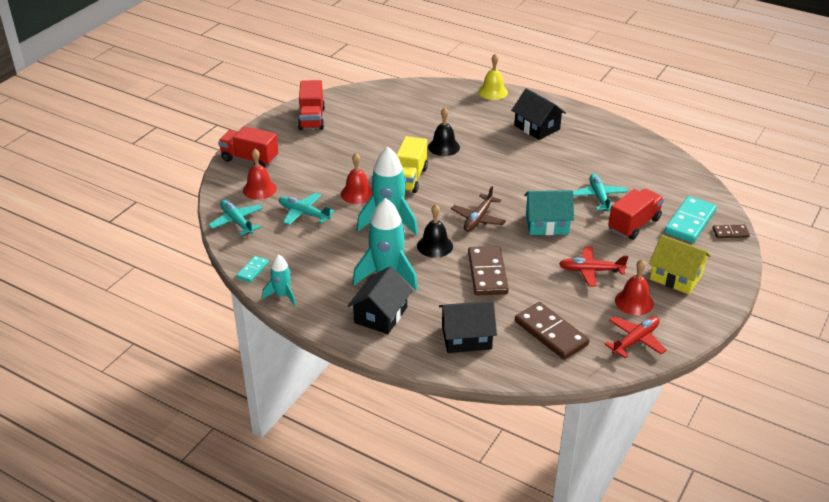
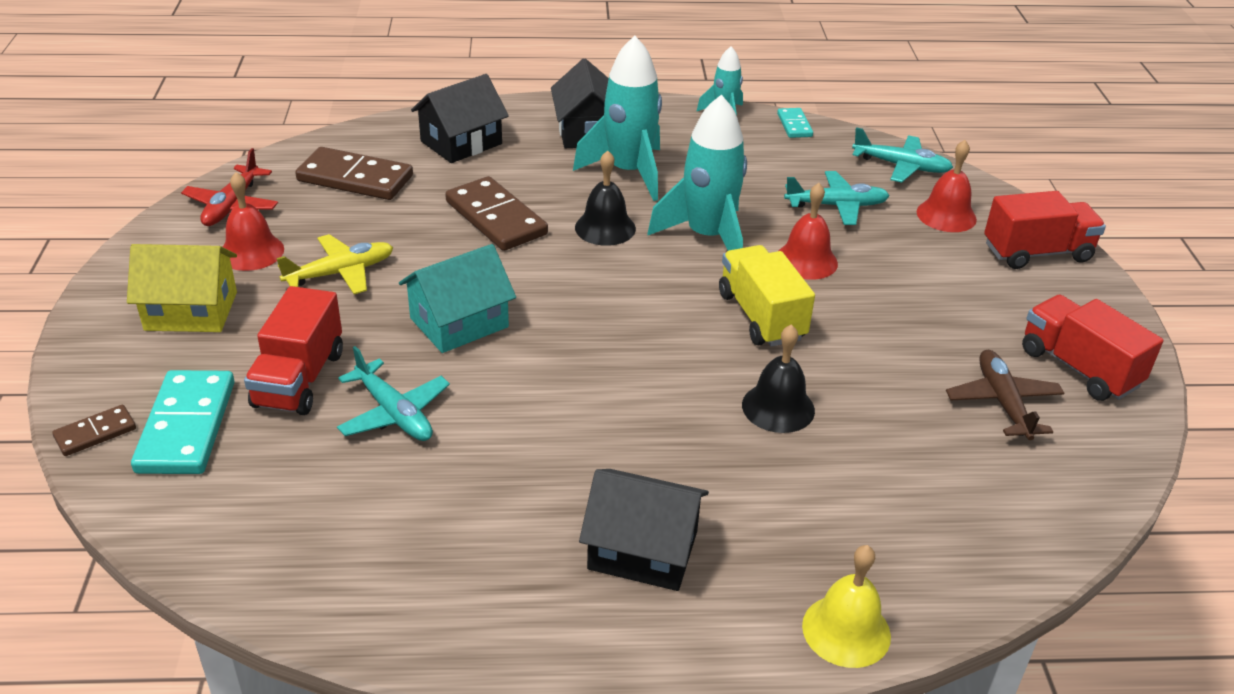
camera: 145 degrees right, 0 degrees up
brown plane [451,186,506,232] -> brown plane moved to [946,350,1064,440]
red plane [559,246,628,287] -> yellow plane [276,234,393,294]

